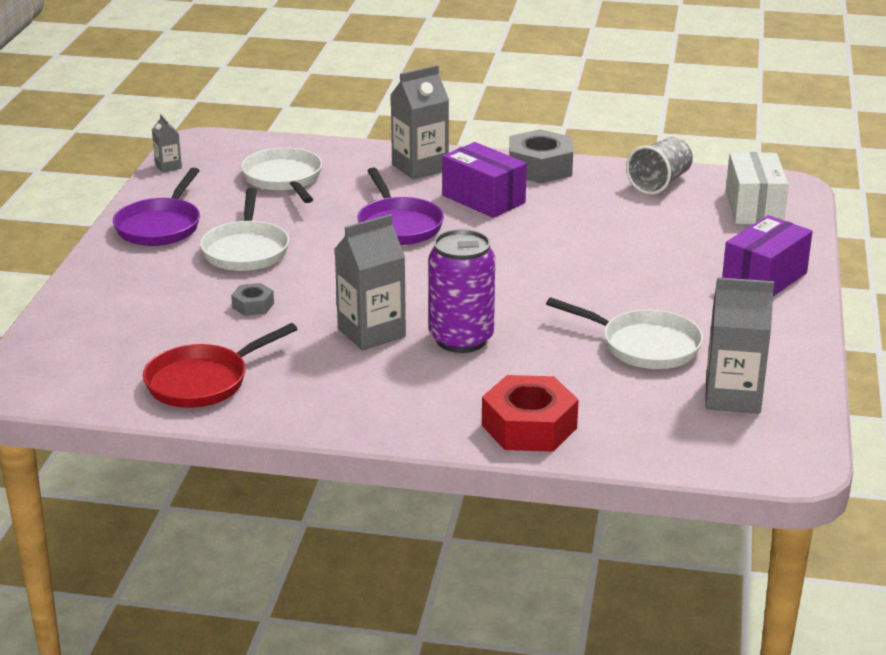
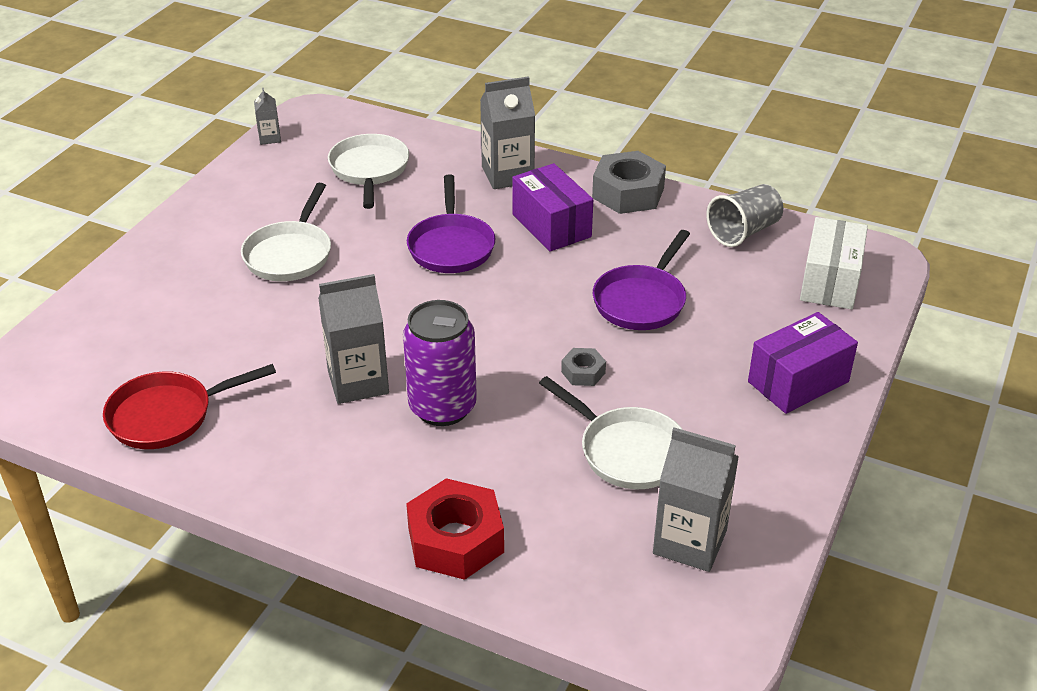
camera: 15 degrees right, 10 degrees up
purple pan [113,168,200,246] -> purple pan moved to [593,230,690,330]
grey nut [231,283,274,316] -> grey nut moved to [561,348,606,386]

